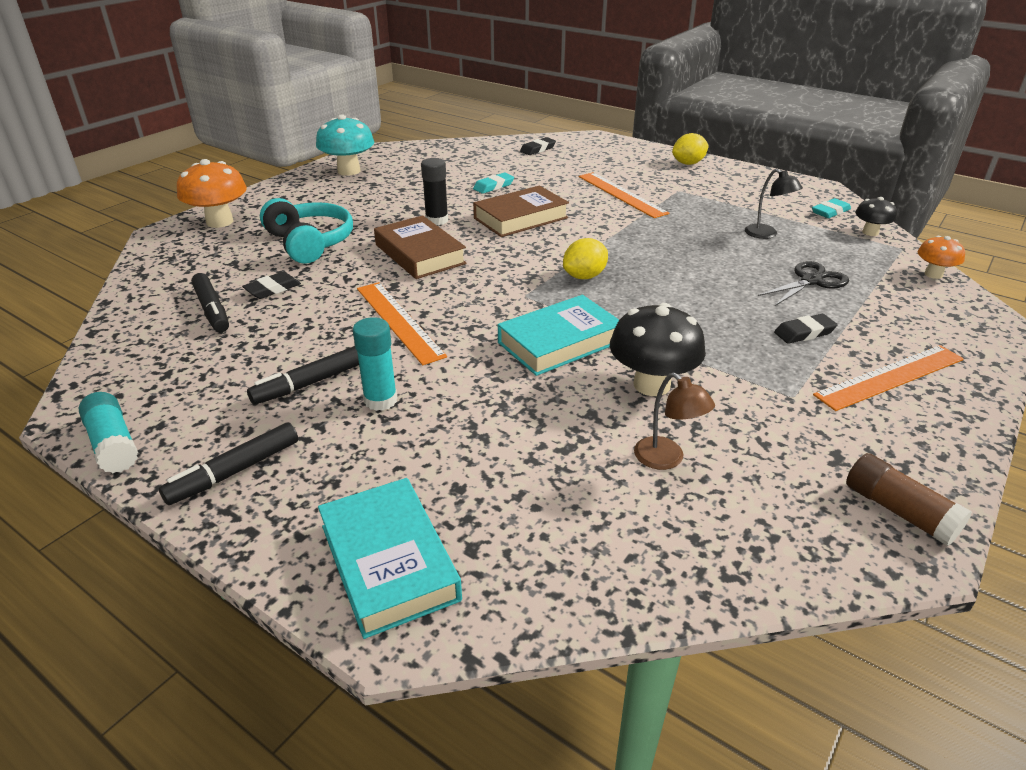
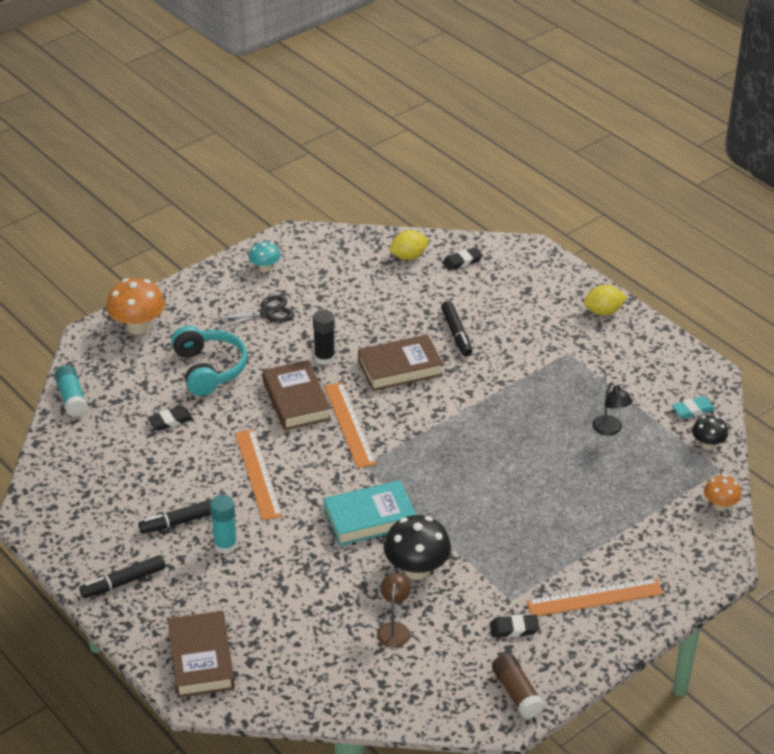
camera: 15 degrees right, 5 degrees up
turquoise glue stick [79,392,138,473] -> turquoise glue stick moved to [55,365,88,417]
black marker [191,273,229,332] -> black marker moved to [441,301,473,357]
turquoise mushroom [316,114,374,176] -> turquoise mushroom [249,241,281,273], size x0.57
turquoise book [318,478,462,639] -> brown book [168,611,235,698]
turquoise eraser [473,172,514,194] -> none
yellow lemon [563,238,608,279] -> yellow lemon moved to [389,230,429,260]
orange ruler [579,172,669,218] -> orange ruler moved to [324,382,377,468]
brown lamp [634,373,715,470] -> brown lamp turned 150 degrees counterclockwise [377,573,411,647]
black scissors [758,261,849,306] -> black scissors moved to [212,295,294,330]
black eraser [774,314,838,344] -> black eraser moved to [490,614,540,638]

